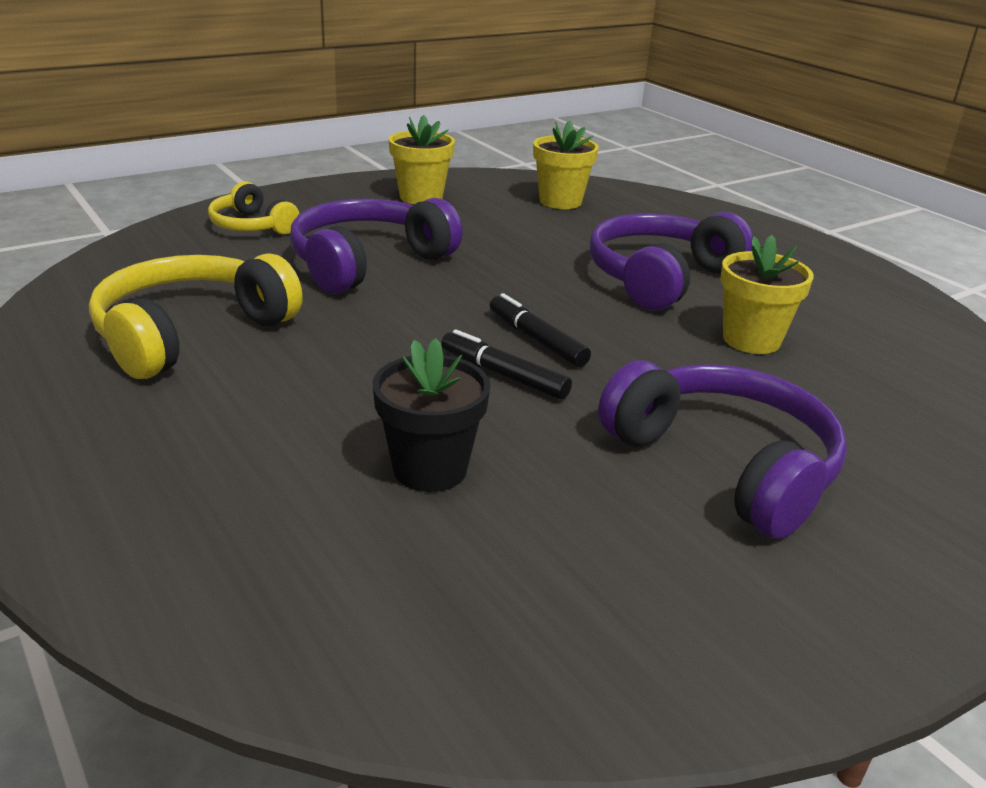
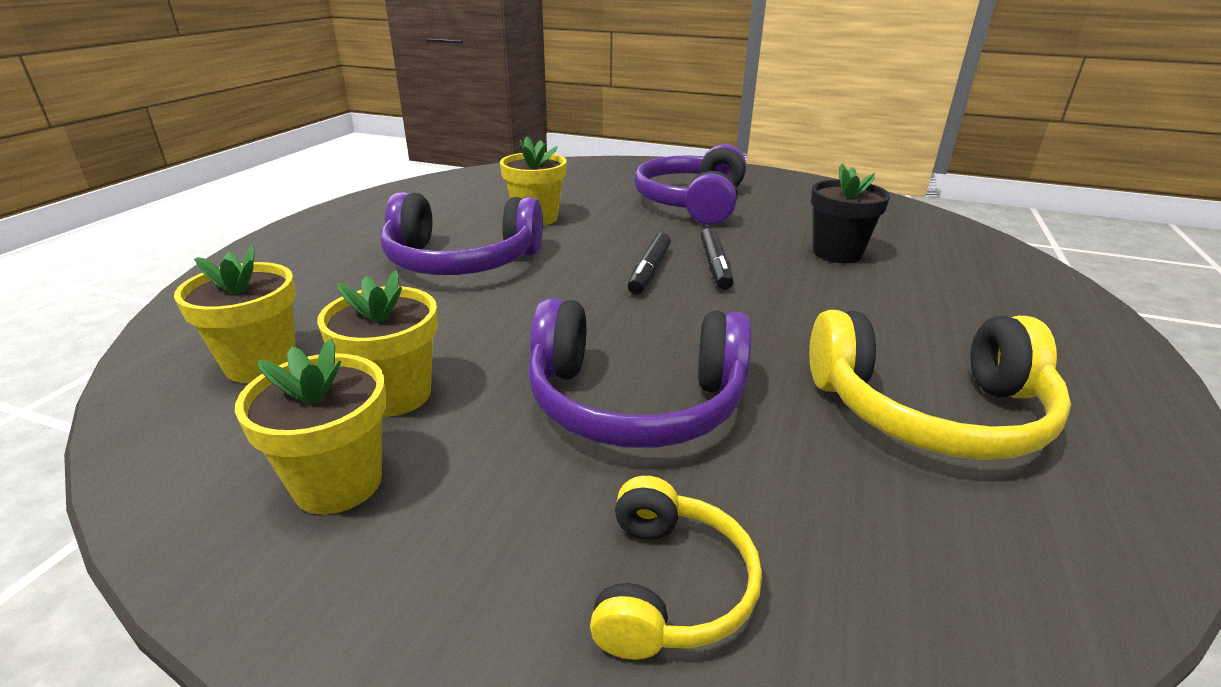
camera: 125 degrees left, 0 degrees up
none -> yellow flower pot [317,270,438,417]

